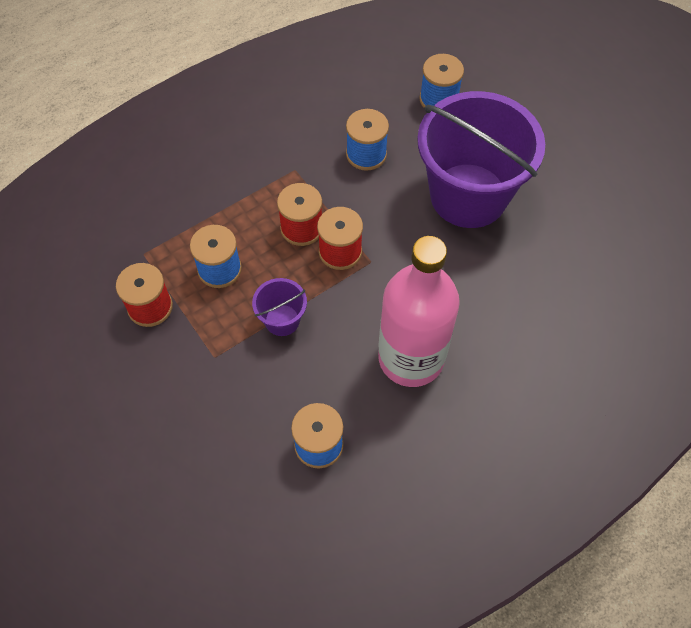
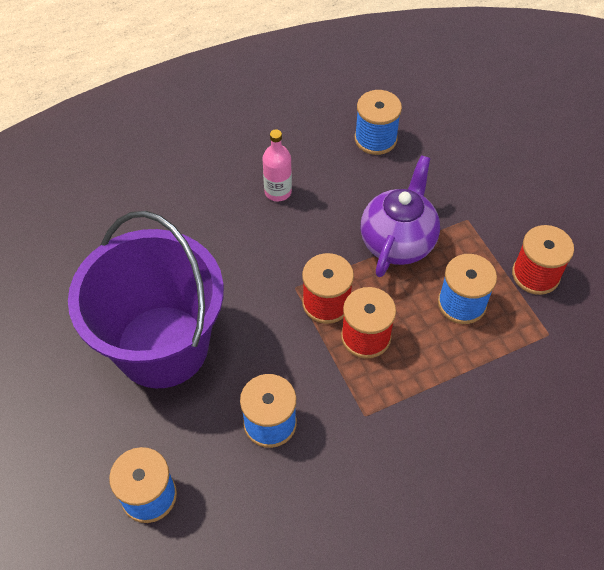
camera: 170 degrees left, 5 degrees down
purple bucket [252,278,307,336] -> purple teapot [361,155,440,277]
pink bottle [378,236,460,387] -> pink bottle [262,129,292,201], size x0.43

